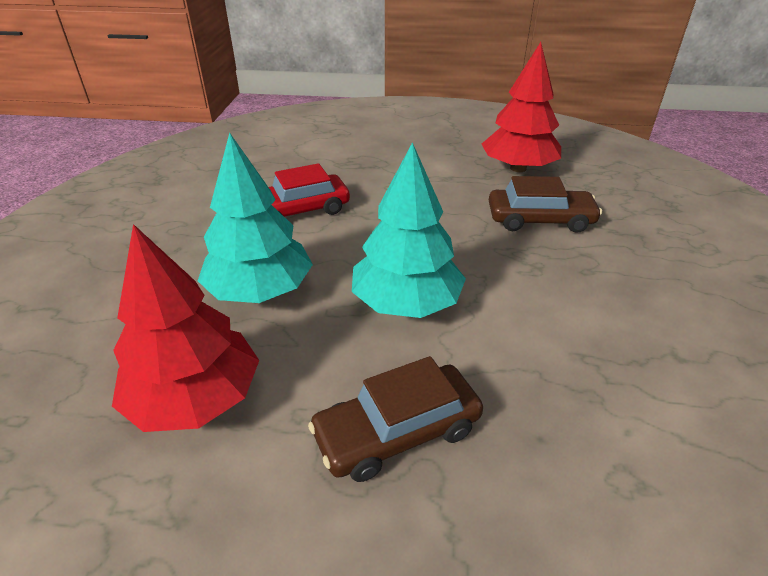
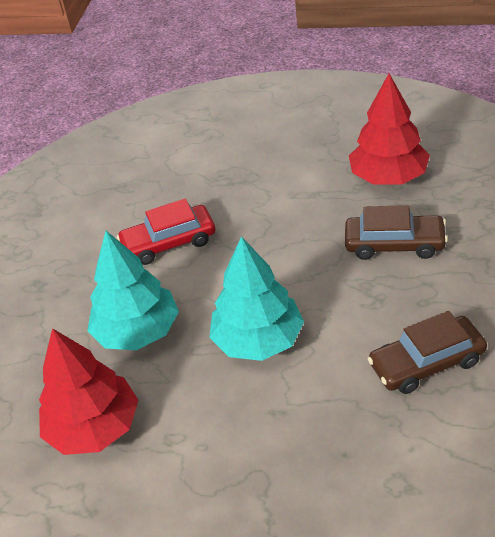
camera: 10 degrees right, 5 degrees up
brown car [308,356,483,482] -> brown car moved to [368,311,487,394]

